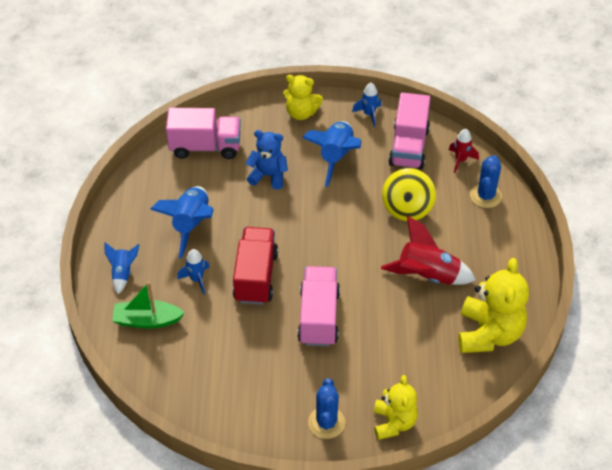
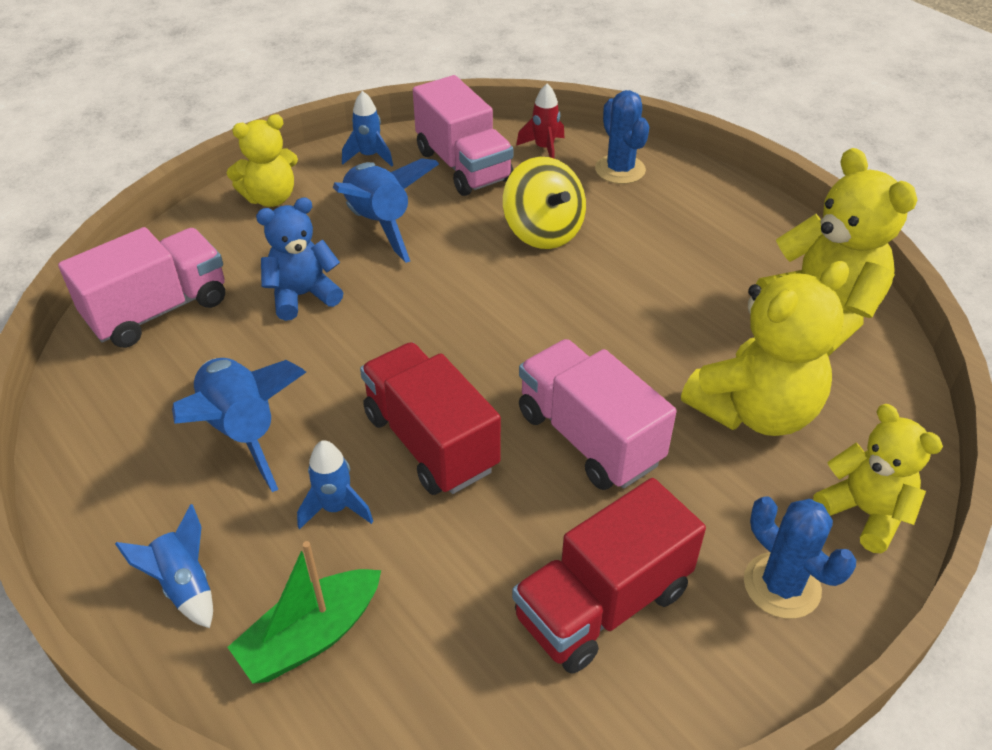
camera: 40 degrees left, 5 degrees down
red rocket [381,216,476,285] -> none
none -> red truck [512,478,706,674]
none -> yellow teddy bear [681,261,849,436]

